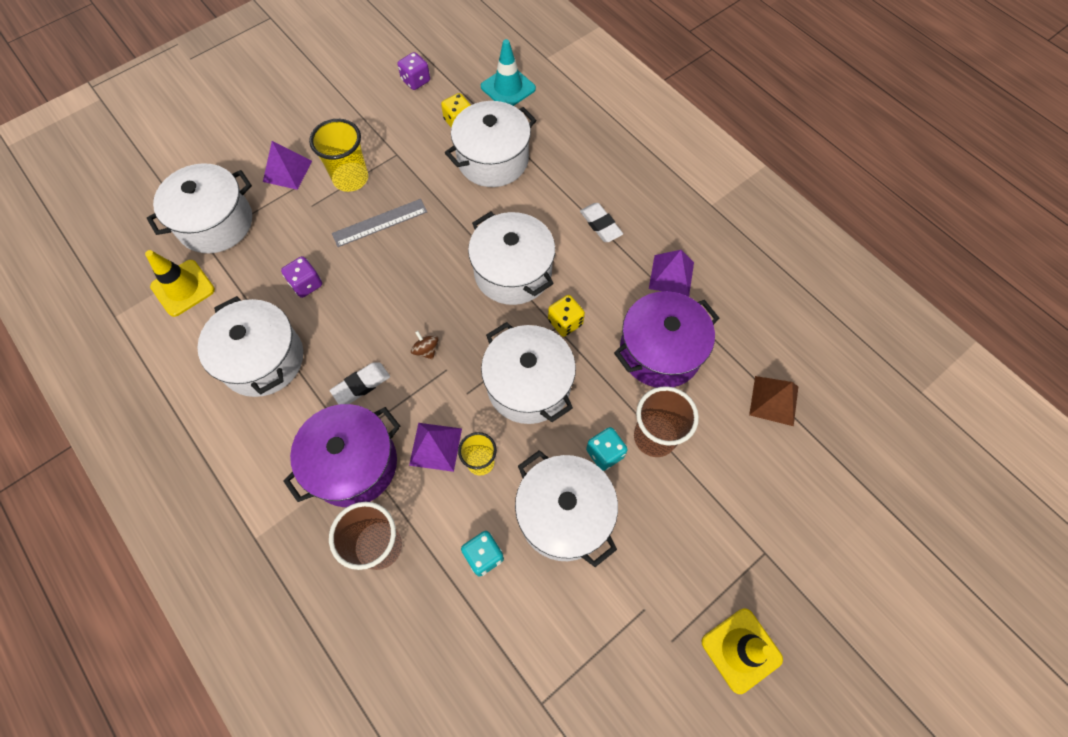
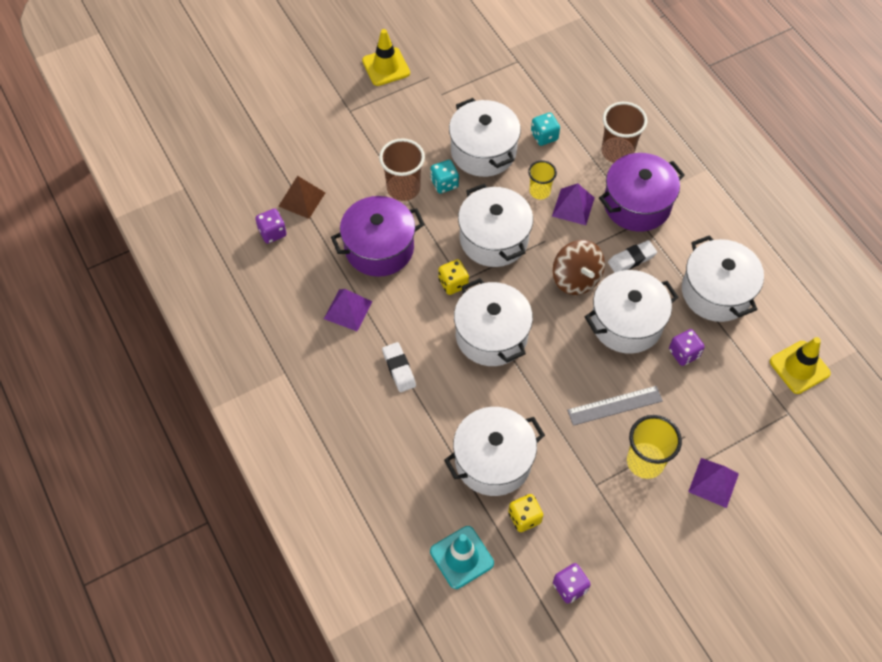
camera: 170 degrees left, 5 degrees down
white pot [147,163,252,253] -> white pot moved to [585,270,678,354]
brown spinning top [411,331,439,359] -> brown spinning top [553,240,605,295], size x2.14
none -> purple dice [255,209,287,244]

